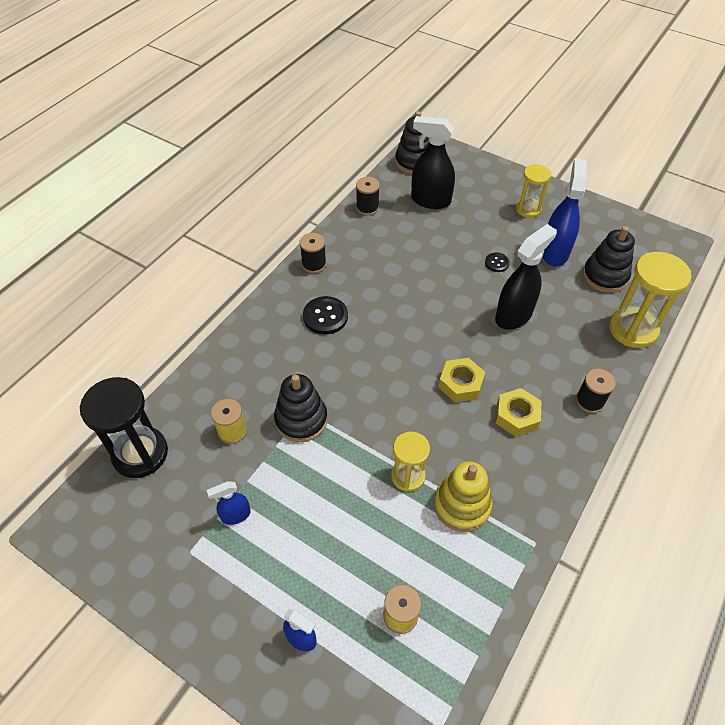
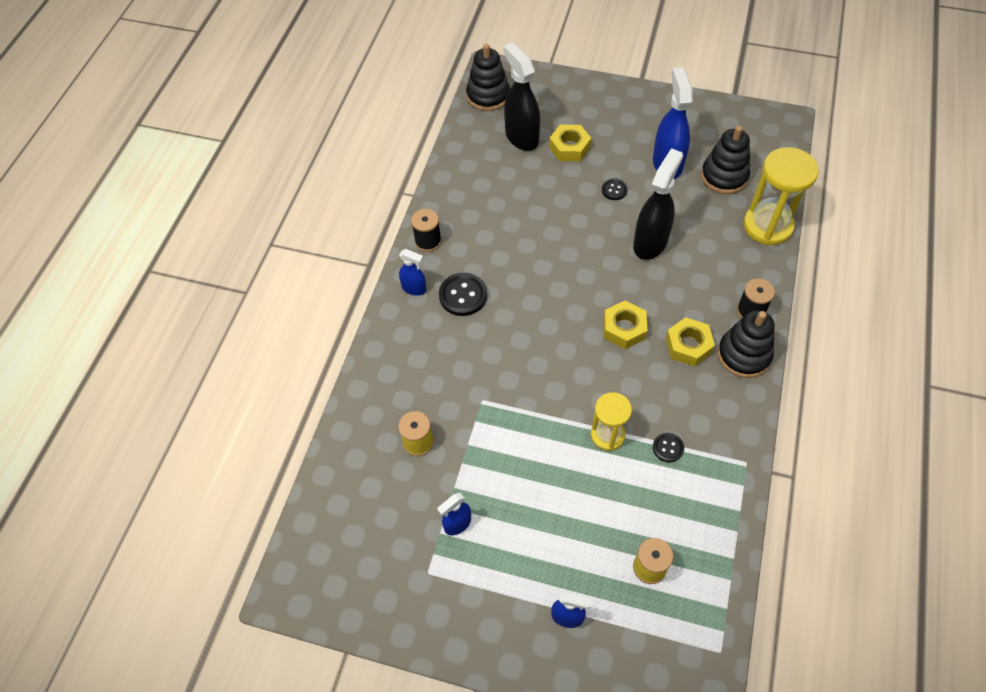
camera: 15 degrees left, 5 degrees up
black hourglass [80,377,168,478] -> none
black stacking toy [274,374,328,442] -> black stacking toy moved to [718,310,775,378]
black spool [356,177,380,216] -> none
black spray bottle [411,116,455,209] -> black spray bottle turned 60 degrees clockwise [503,42,540,151]
yellow stacking toy [434,461,492,532] -> black button [653,433,684,462]
yellow hourglass [516,164,551,218] -> none
none -> blue spray bottle [399,249,426,296]
none -> yellow nut [549,125,591,161]

